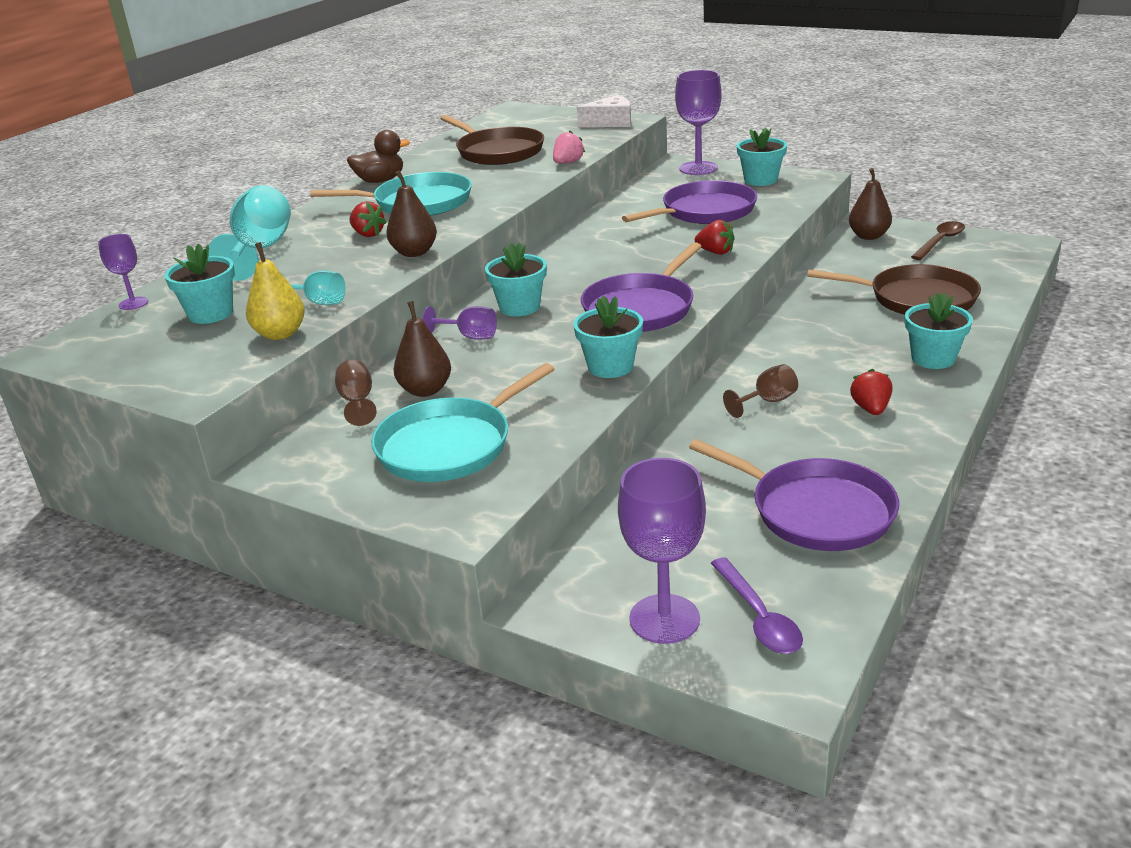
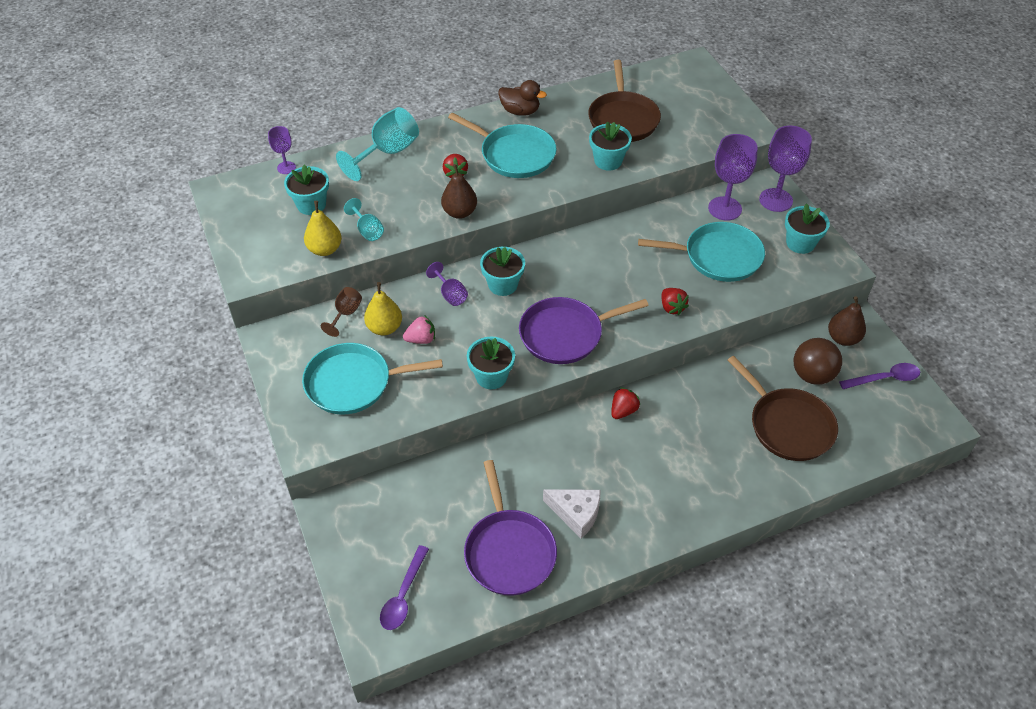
camera: 35 degrees right, 20 degrees up
brown pear [394,301,451,397] -> yellow pear [364,282,402,336]
pink strawberry [553,130,585,164] -> pink strawberry moved to [403,315,435,344]
white cheese [577,95,631,127] -> white cheese moved to [543,489,601,539]
purple goblet [618,458,706,644] -> purple goblet moved to [708,134,758,221]
purple pan [622,180,757,224] -> turquoise pan [638,222,765,282]
brown goblet [723,364,798,418] -> none
red strawberry [850,369,892,415] -> red strawberry moved to [611,387,640,419]
turquoise flower pot [905,293,973,369] -> turquoise flower pot moved to [589,122,632,171]
brown spoon [911,221,965,260] -> purple spoon [839,363,920,389]
none -> brown ball [794,338,842,385]

